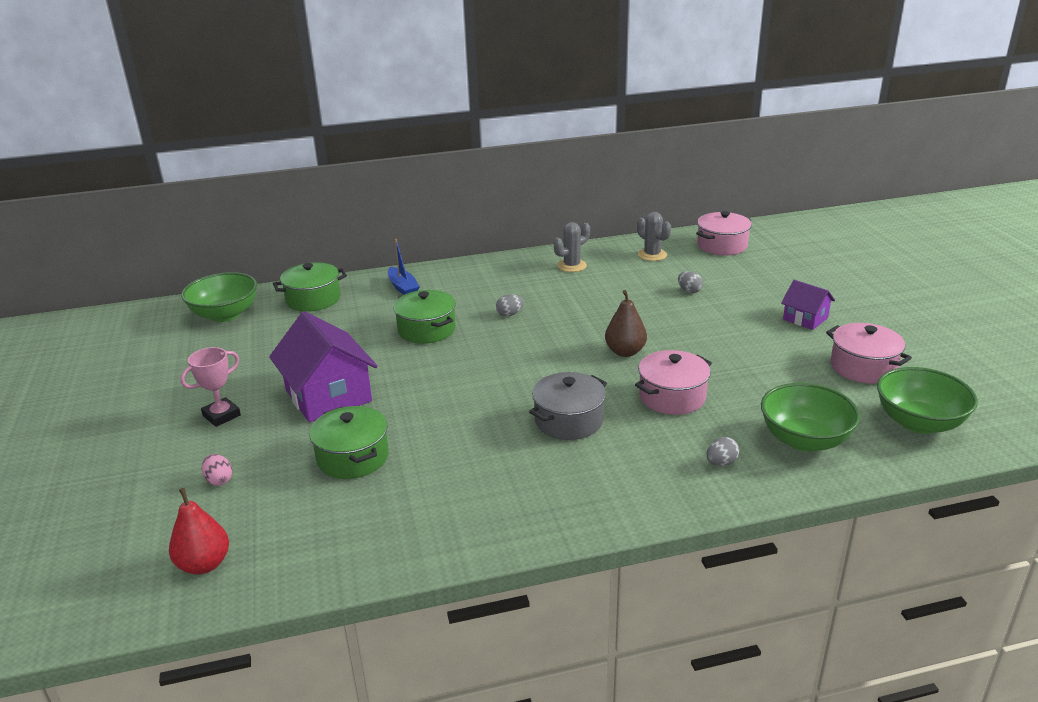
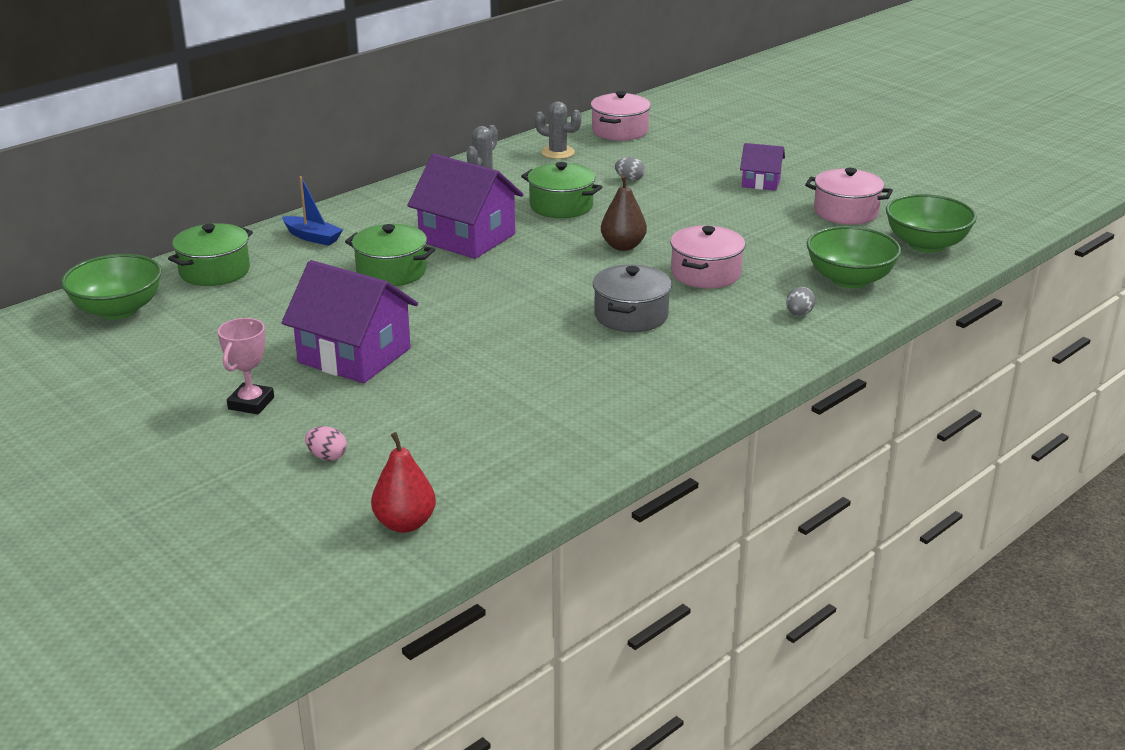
camera: 30 degrees left, 0 degrees up
green pot [309,406,389,479] -> green pot moved to [521,162,602,218]
grey egg [496,294,524,316] -> purple house [407,154,524,259]

